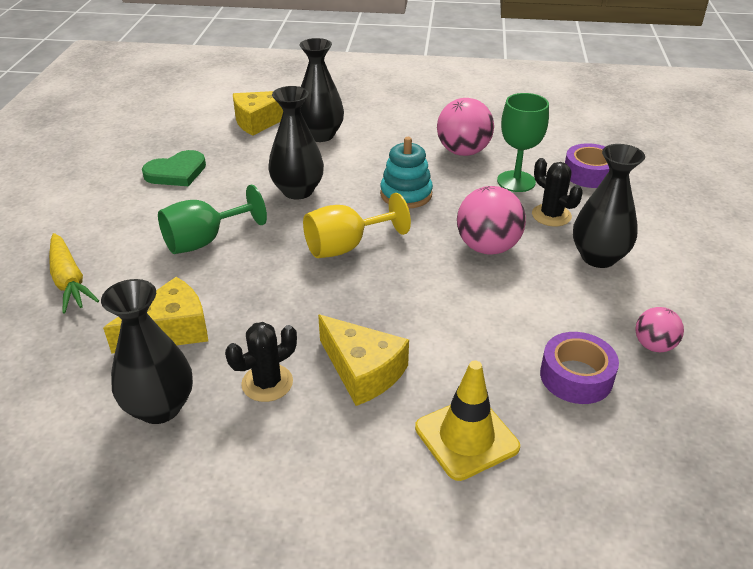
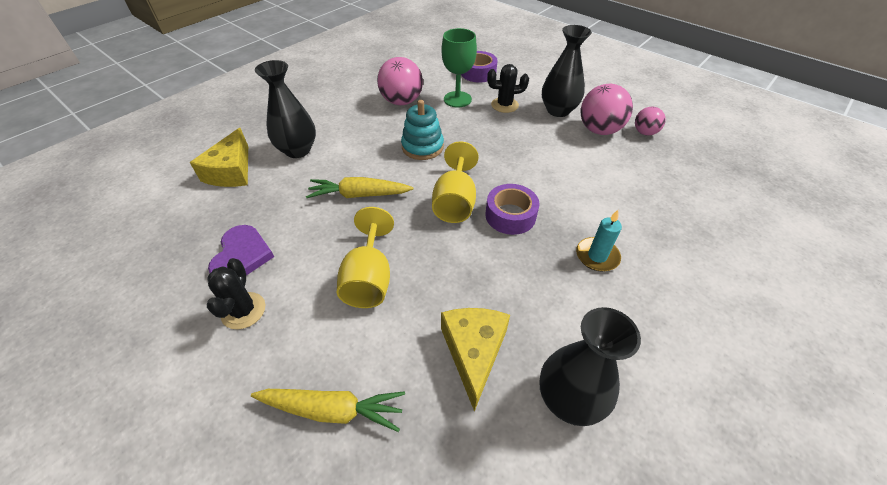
camera: 55 degrees left, 10 degrees up
green heart [142,150,206,186] -> purple heart [208,225,274,275]
green goblet [158,185,267,254] -> yellow goblet [337,207,394,308]
black cactus [225,322,297,402] -> black cactus moved to [207,258,266,329]
black vase [268,86,324,200] -> yellow carrot [306,177,413,198]
yellow cheese [318,315,409,406] -> turquoise candle [576,210,622,272]
yellow traffic cone [415,361,520,481] -> none
pink ball [457,186,526,255] -> pink ball moved to [581,84,633,135]
purple tape [540,332,619,404] -> purple tape moved to [485,184,539,235]

